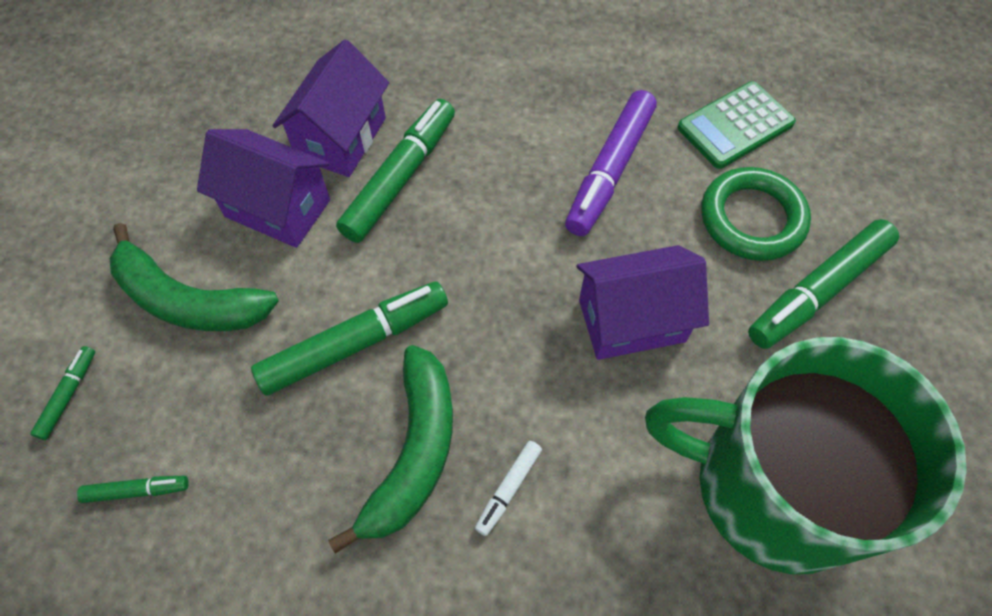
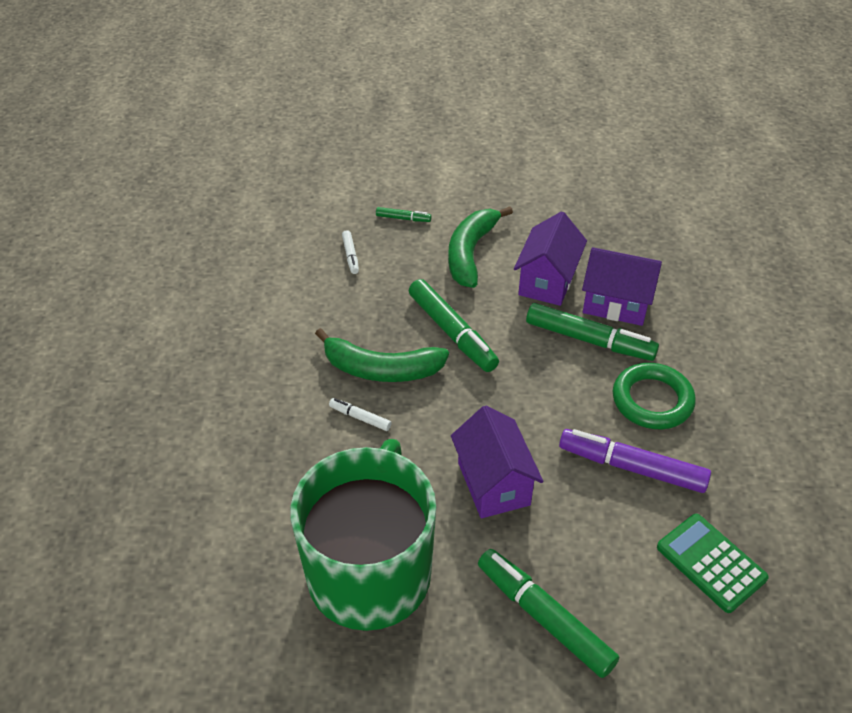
camera: 85 degrees right, 15 degrees down
green marker [77,476,189,503] -> white marker [342,230,359,274]
green ring [701,167,811,261] -> green ring moved to [613,363,696,429]

